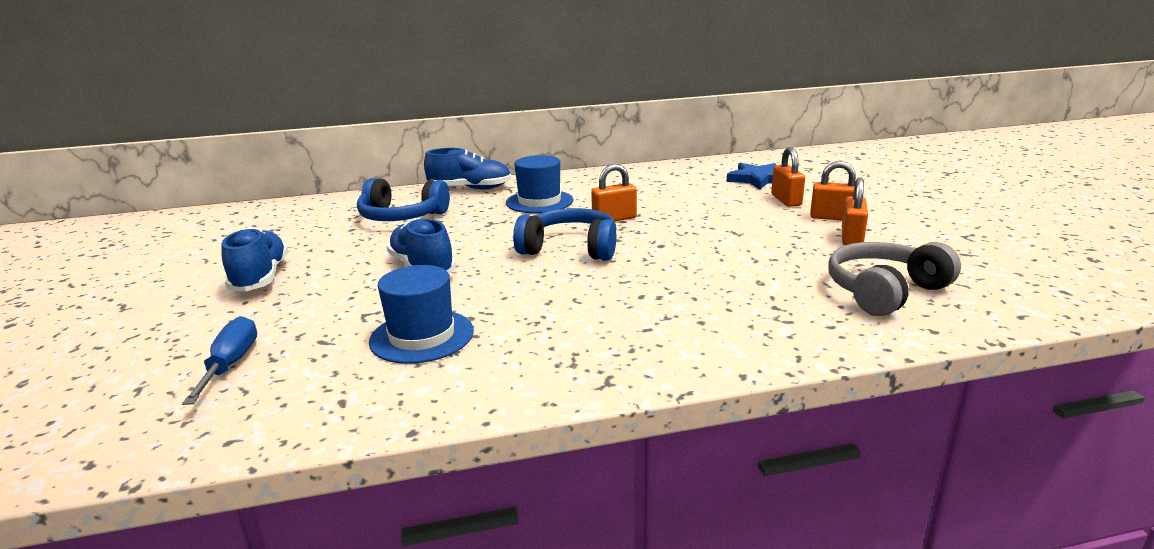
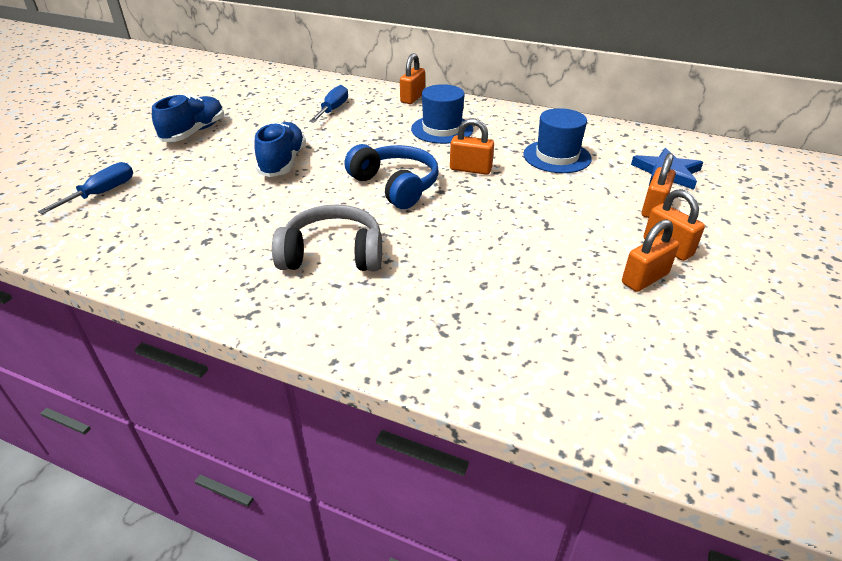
camera: 35 degrees right, 15 degrees up
blue headphones [357,178,450,221] -> blue screwdriver [309,85,348,123]
blue hat [369,265,474,364] -> blue hat moved to [523,108,592,173]
blue shoe [424,148,511,189] -> orange padlock [400,53,425,104]
grey headphones [828,242,961,316] -> grey headphones moved to [272,205,382,271]

